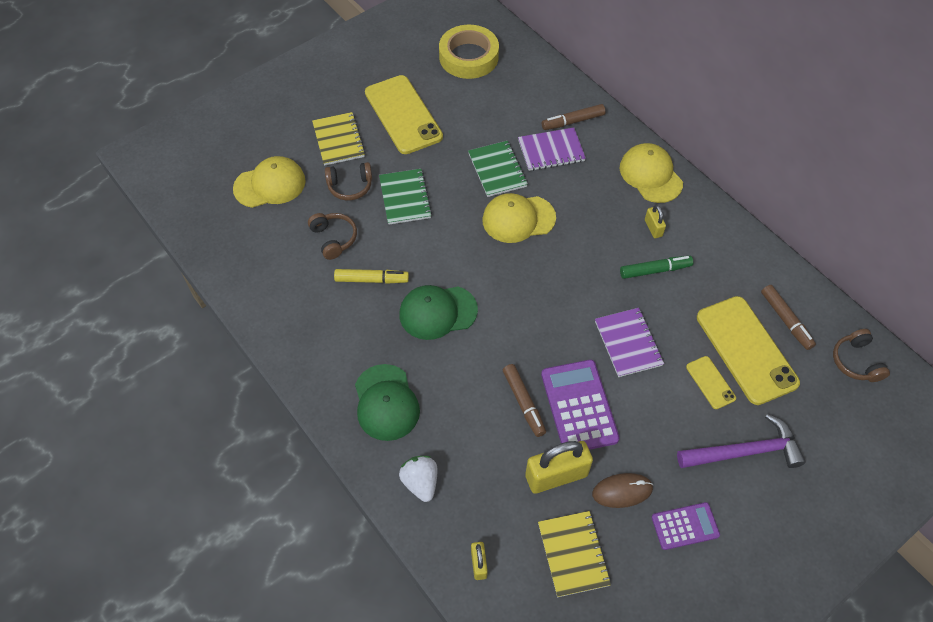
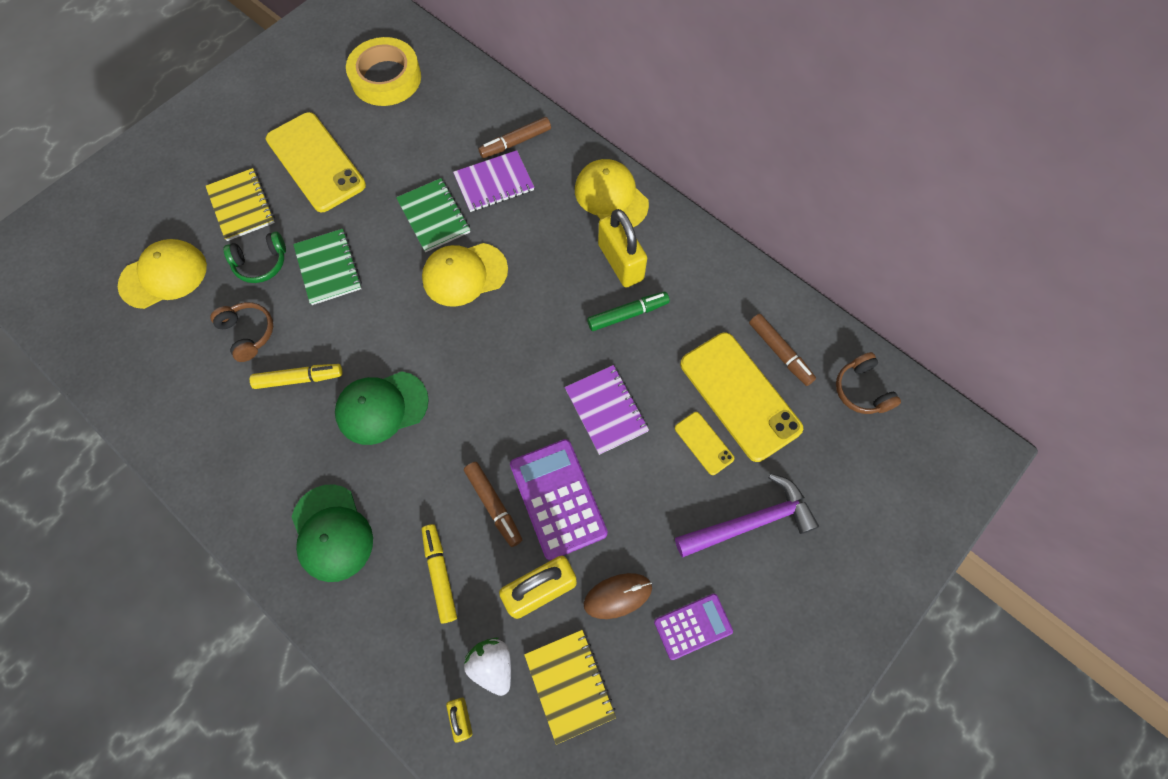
camera: 10 degrees left, 10 degrees up
brown headphones [325,162,372,200] -> green headphones [223,232,286,283]
white strawberry [399,456,438,502] -> white strawberry moved to [464,638,511,696]
yellow padlock [645,205,666,238] -> yellow padlock [598,209,647,287], size x2.01
none -> yellow marker [422,524,457,624]

